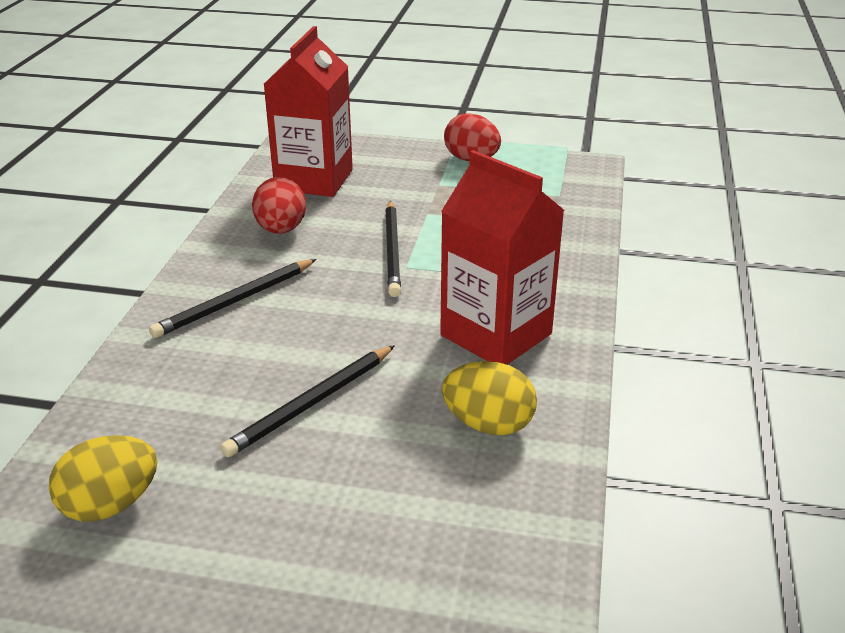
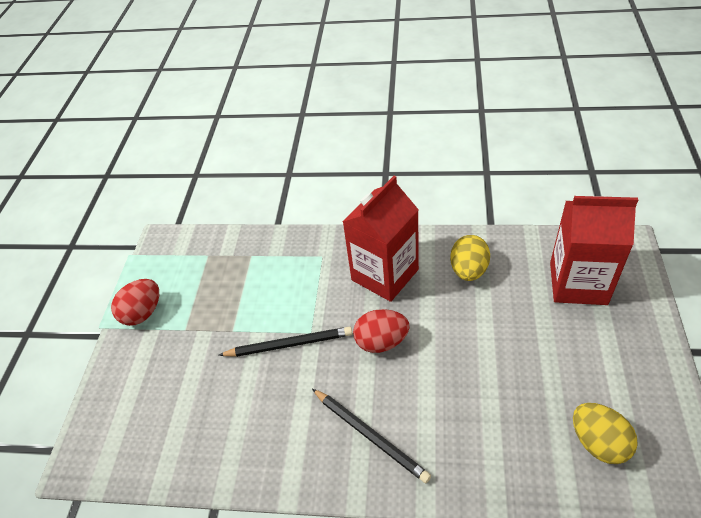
camera: 90 degrees left, 15 degrees up
black pencil [220,345,395,457] -> none
red egg [252,177,306,234] -> red egg moved to [353,309,410,353]
red carton [264,26,353,197] -> red carton moved to [550,196,638,305]

